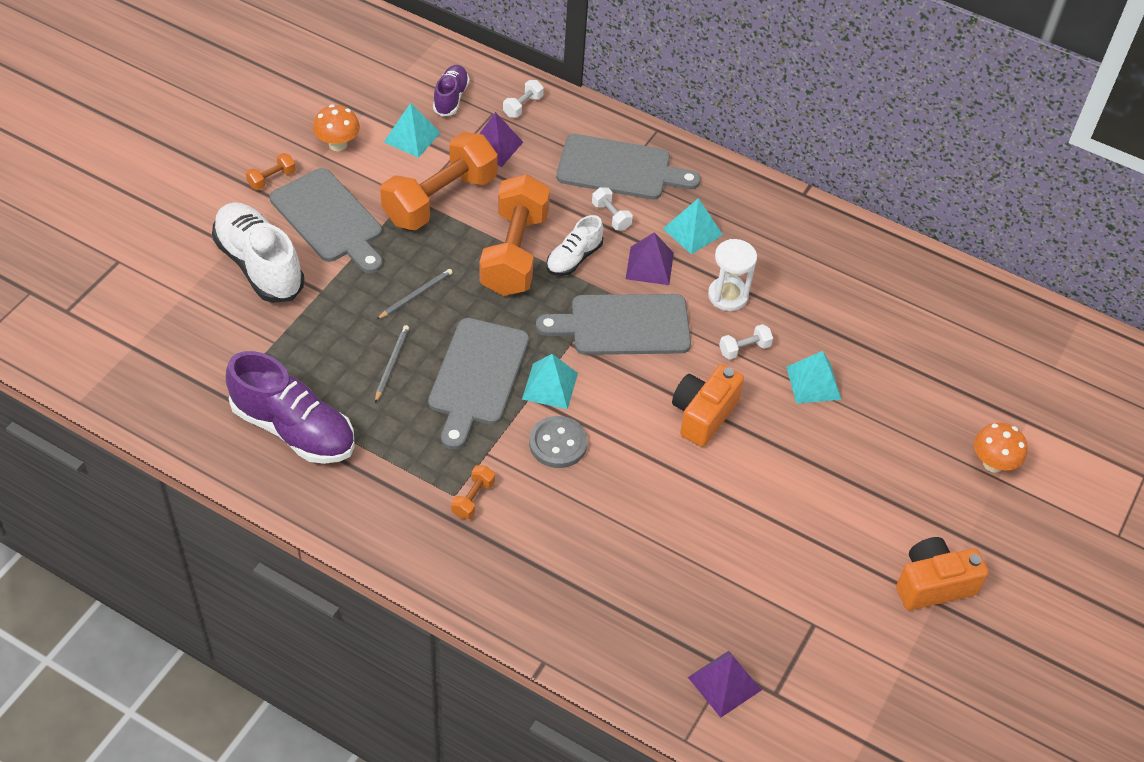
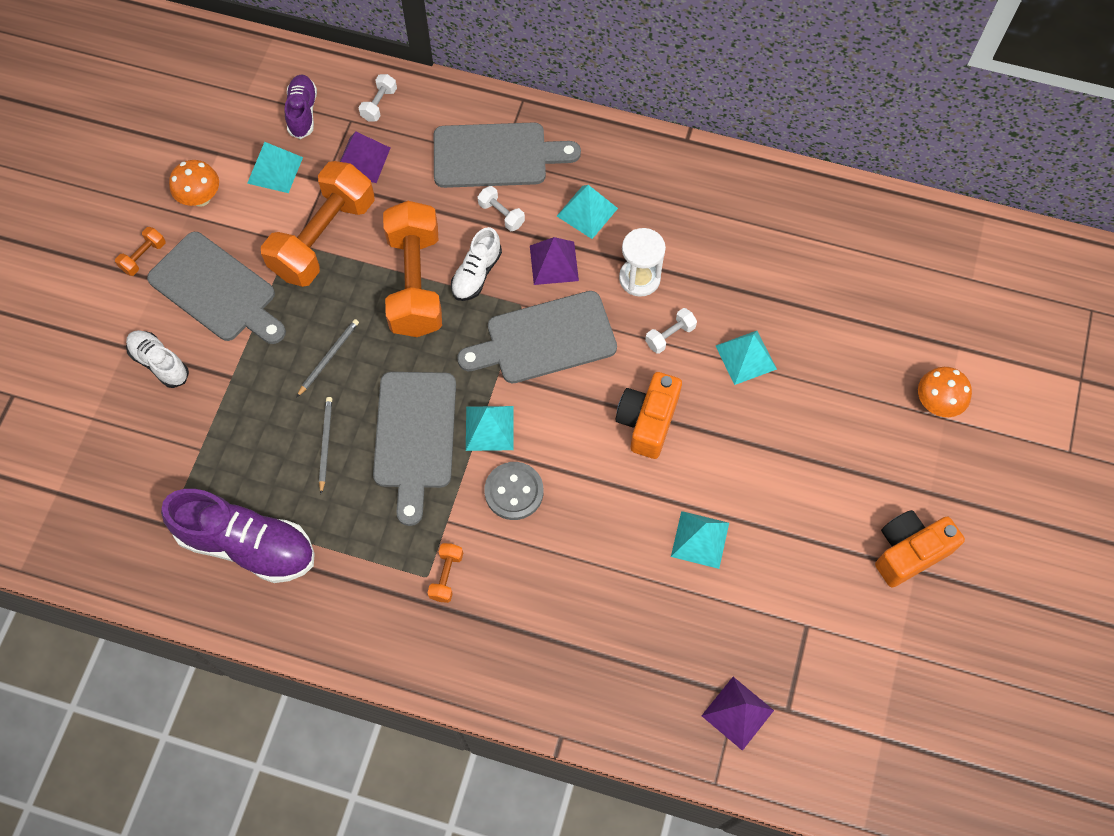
camera: 10 degrees left, 15 degrees up
white shoe [212,202,305,303] -> white shoe [126,330,189,388], size x0.55
none -> turquoise pyramid [671,511,729,569]

